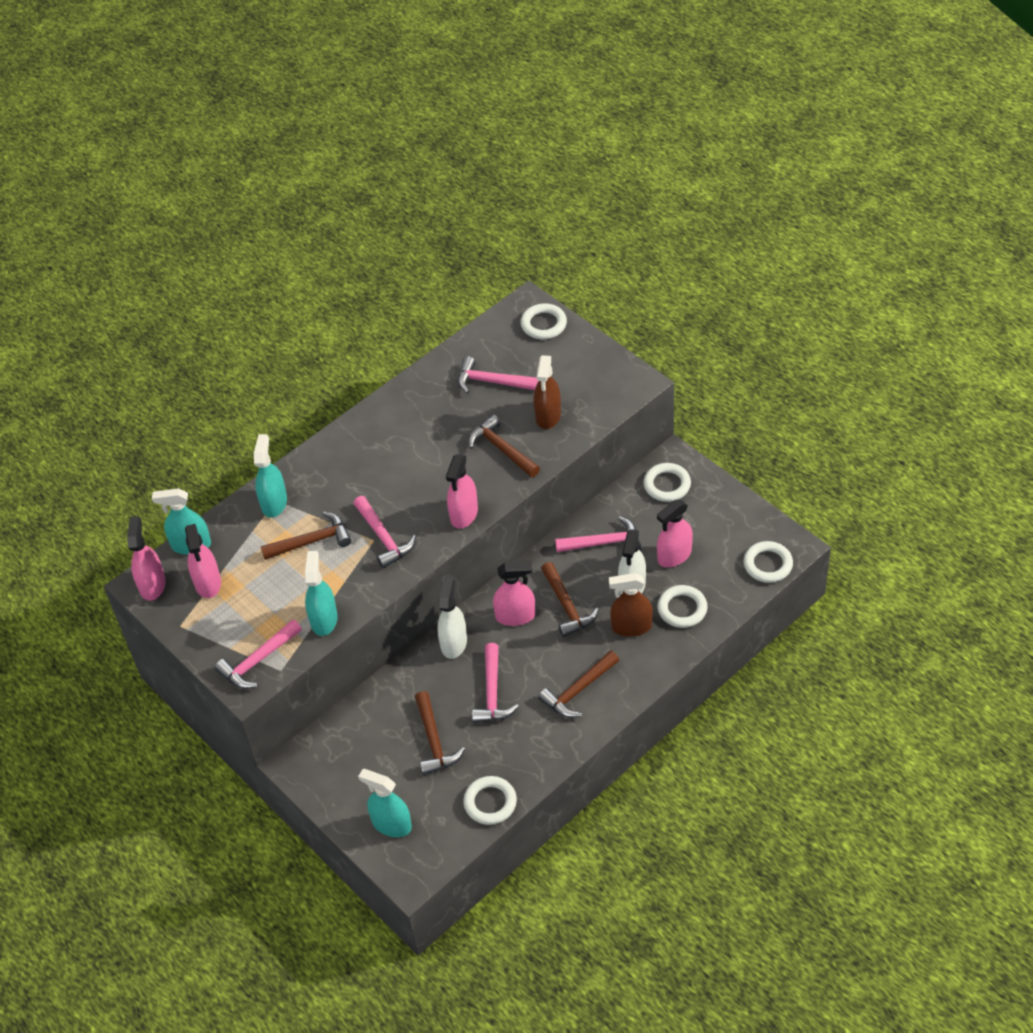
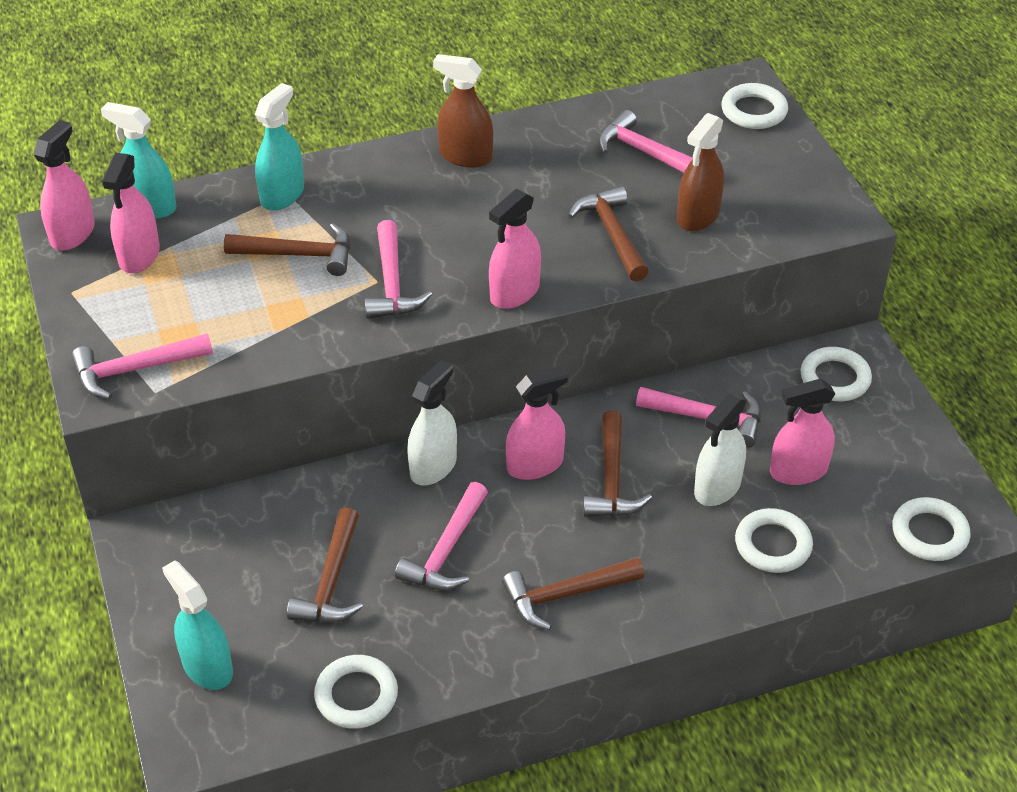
camera: 20 degrees right, 5 degrees down
turquoise spray bottle [305,551,338,636] -> none
pink spray bottle [493,562,535,626] -> pink spray bottle turned 45 degrees counterclockwise [506,366,568,480]
brown spray bottle [609,573,653,637] -> brown spray bottle moved to [433,54,493,167]

